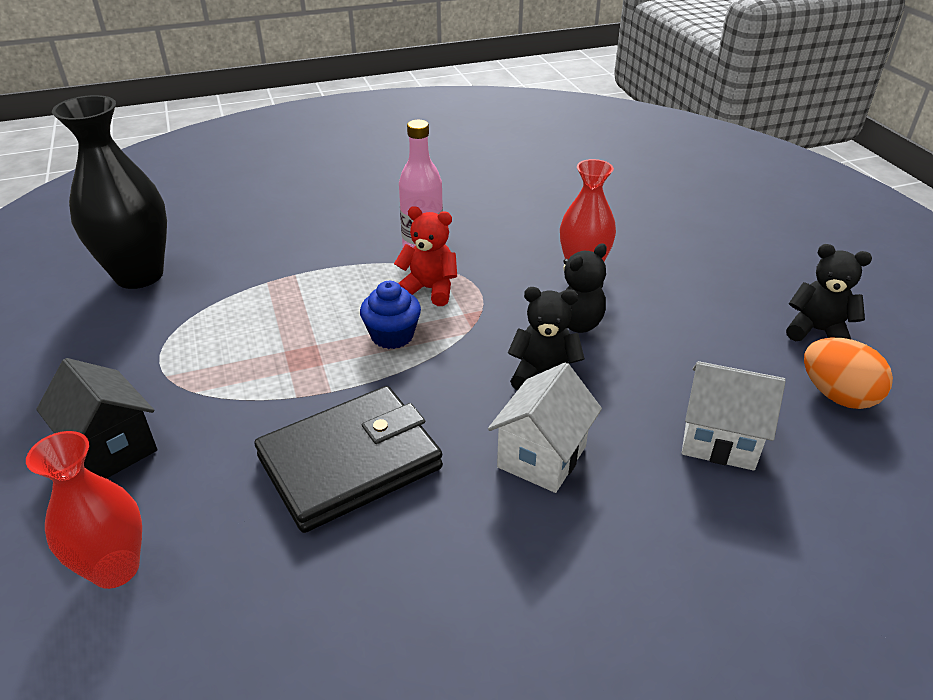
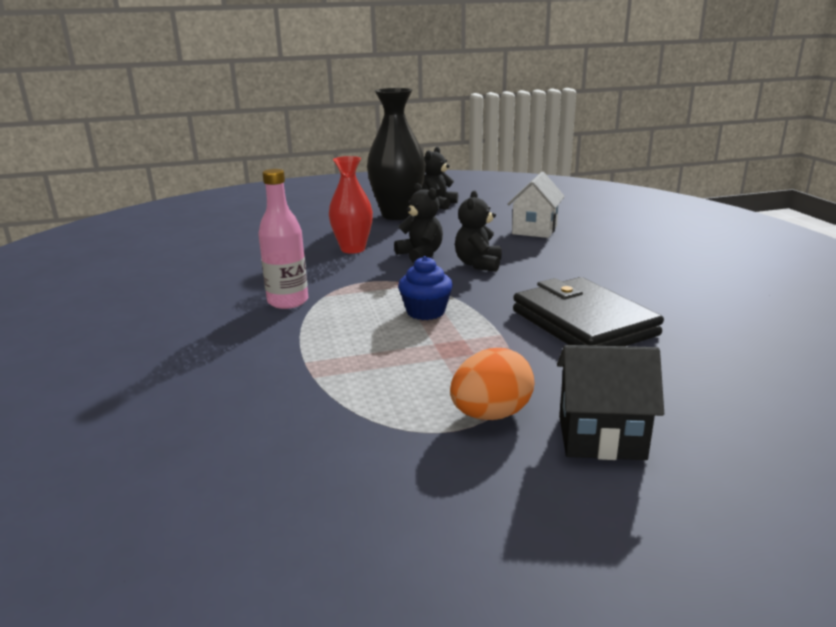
camera: 85 degrees left, 15 degrees down
red vase [26,431,142,589] -> none
black house [36,358,157,479] -> black house turned 45 degrees clockwise [557,345,664,460]
black vase [52,95,167,289] -> black vase moved to [367,88,426,220]
red teddy bear [394,206,457,306] -> none
white house [488,362,602,493] -> none
orange egg [804,338,893,409] -> orange egg moved to [450,348,535,420]

